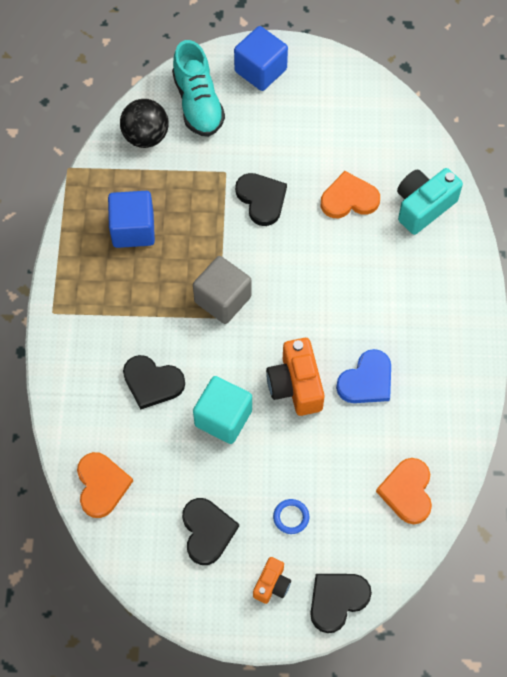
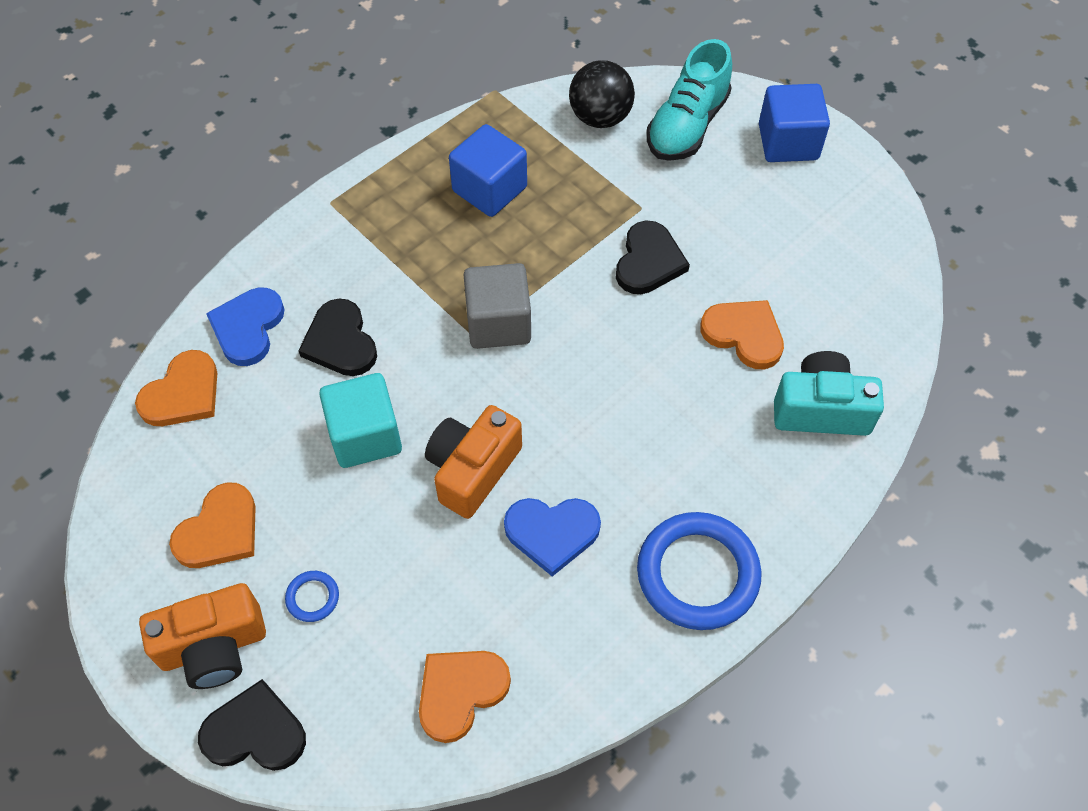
camera: 45 degrees right, 5 degrees down
black heart [182,498,239,565] -> orange heart [169,482,256,568]
orange camera [253,557,291,604] -> orange camera [139,583,266,689], size x1.76
none -> blue heart [206,287,285,366]
none -> blue ring [637,512,762,630]

